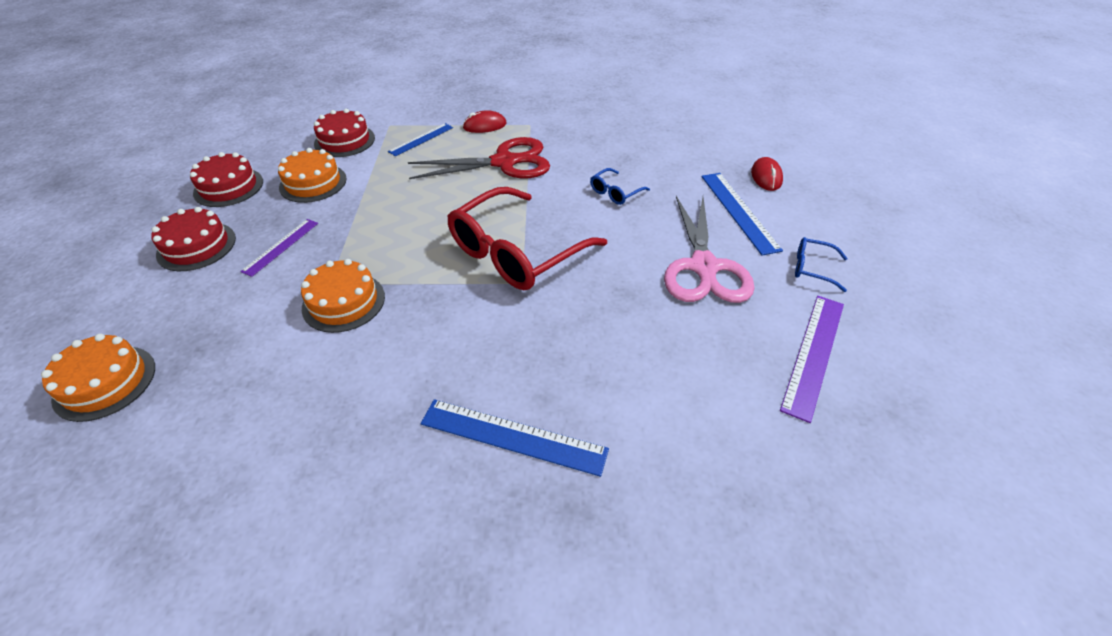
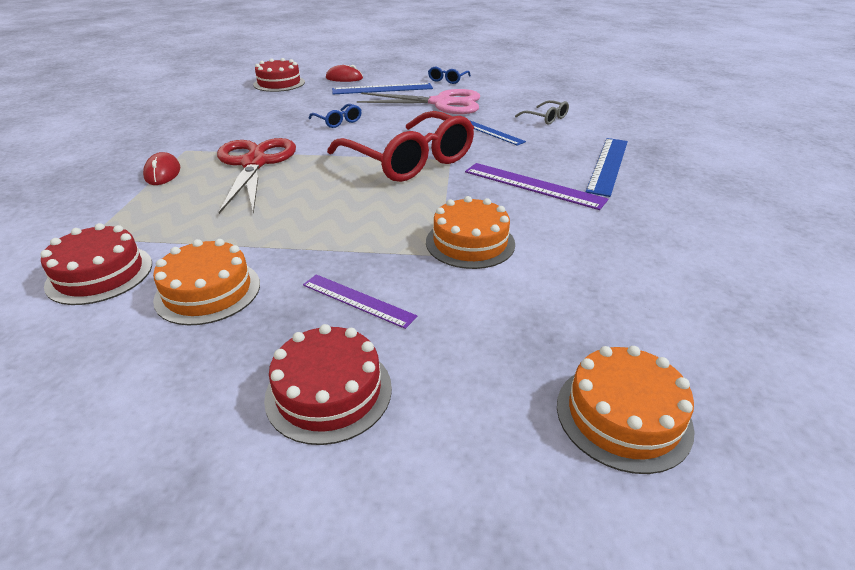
camera: 85 degrees left, 10 degrees down
red cake [190,152,263,207] -> red cake moved to [253,58,305,92]
blue ruler [388,123,453,156] -> blue ruler moved to [469,120,526,146]
purple ruler [780,296,844,423] -> purple ruler moved to [465,163,608,210]
none -> grey glasses [515,100,569,125]

